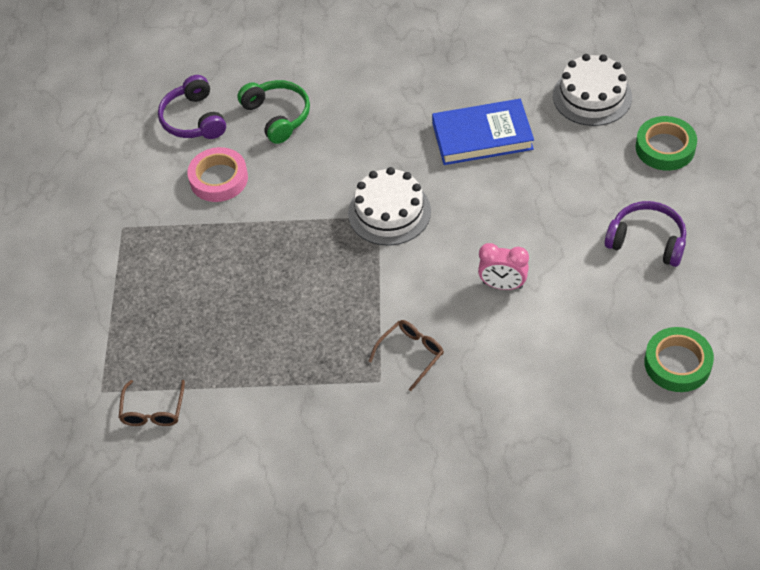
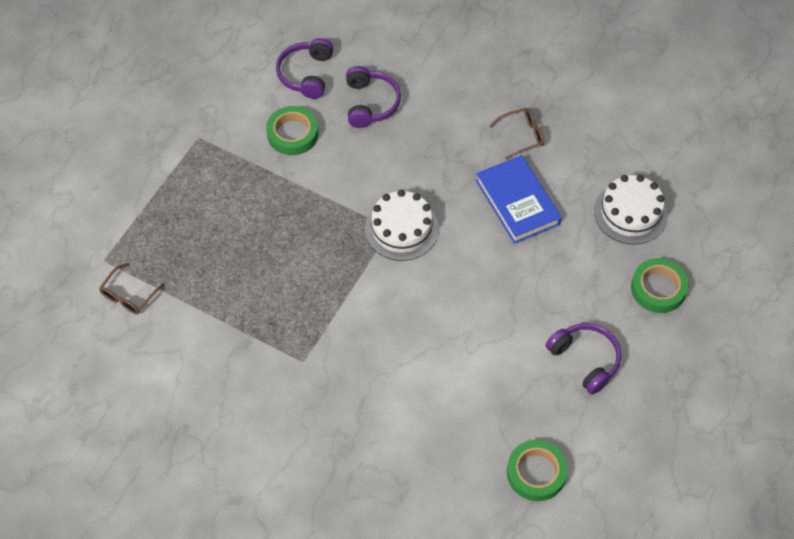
camera: 25 degrees right, 5 degrees up
pink tape [187,147,248,202] -> green tape [266,106,319,155]
green headphones [237,80,310,144] -> purple headphones [346,66,401,128]
brown glasses [369,320,444,391] -> brown glasses moved to [490,108,544,160]
blue book [432,99,534,165] -> blue book turned 45 degrees clockwise [476,155,562,244]
pink clock [478,243,529,290] -> none

